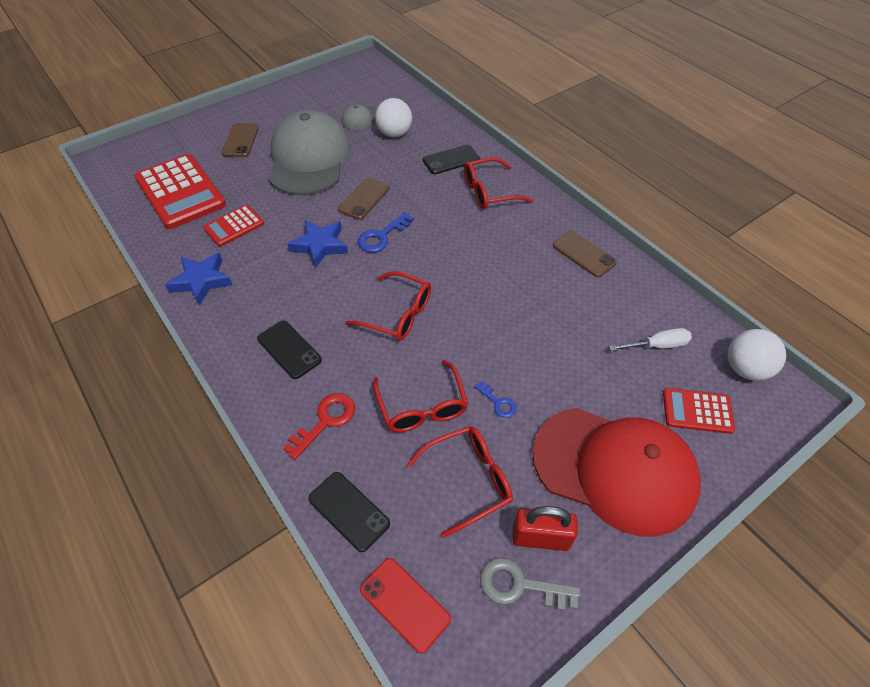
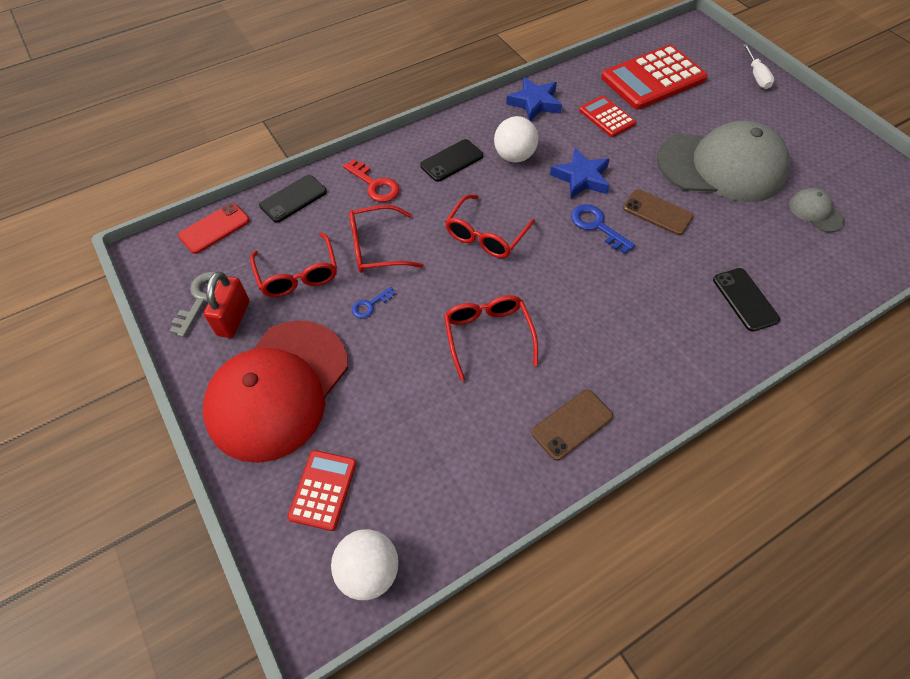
camera: 95 degrees right, 5 degrees up
brown phone [222,123,259,157] -> none
white ball [375,98,412,137] -> white ball moved to [494,116,538,163]
red glasses [464,157,533,209] -> red glasses moved to [444,295,538,381]
white screwdriver [609,328,692,351] -> white screwdriver moved to [743,44,775,89]

